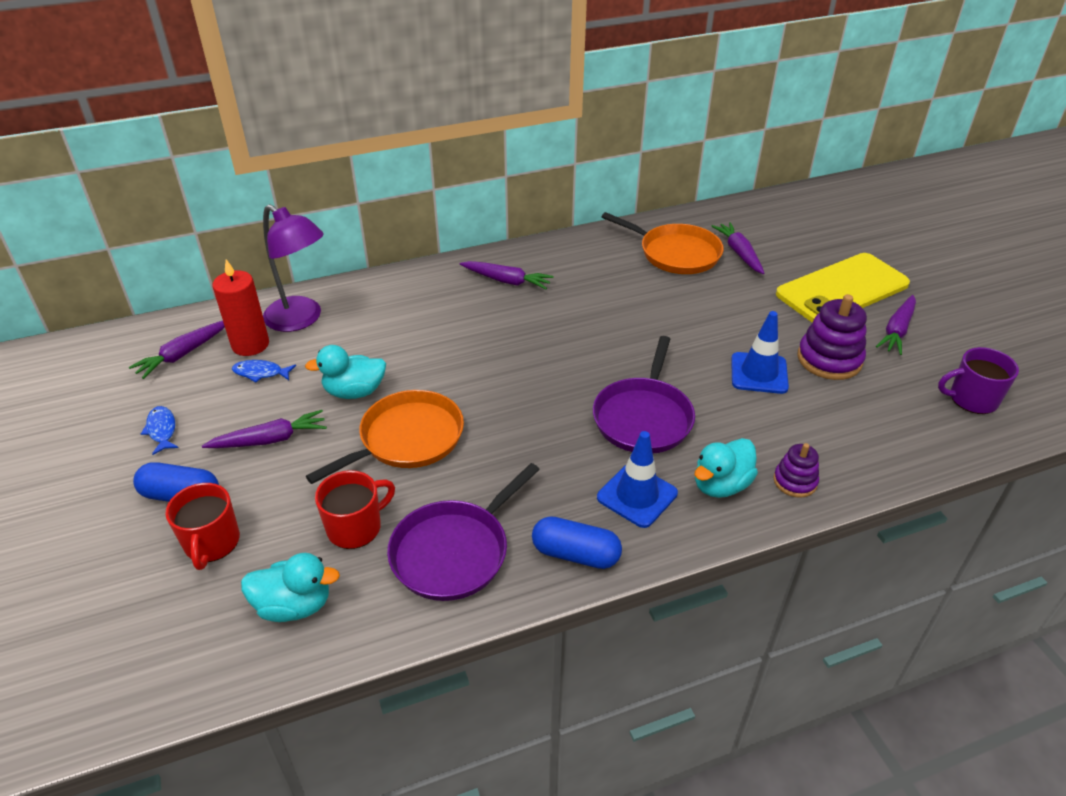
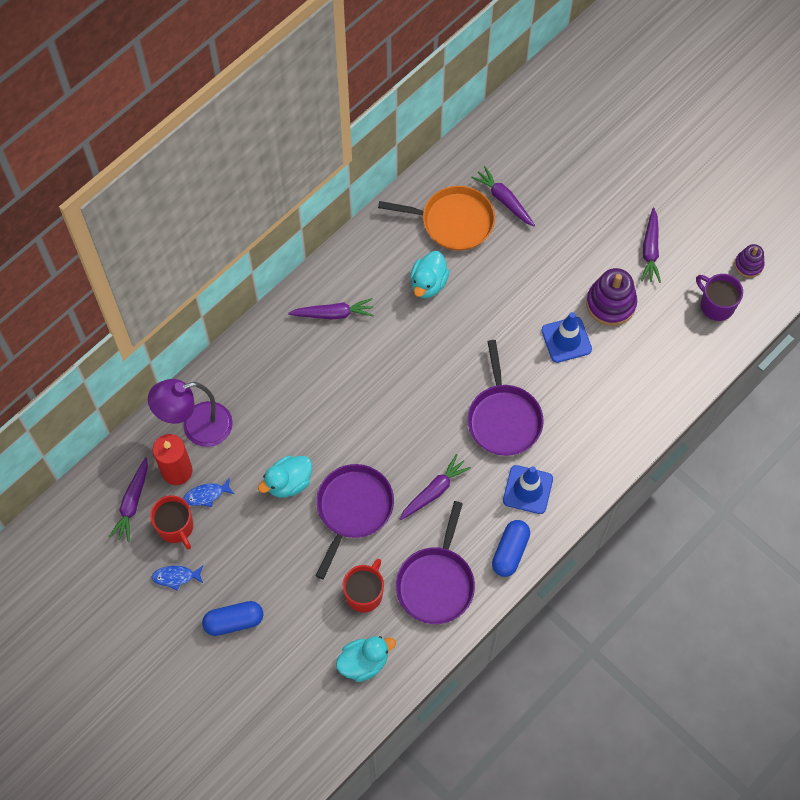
camera: 25 degrees left, 25 degrees up
blue fish [141,406,179,455] -> blue fish turned 45 degrees counterclockwise [152,566,203,591]
red mug [165,483,240,570] -> red mug moved to [150,495,193,550]
purple carrot [202,410,327,448] -> purple carrot moved to [400,454,471,520]
purple lamp [263,204,324,332] -> purple lamp turned 150 degrees clockwise [148,379,233,447]
orange pan [306,390,464,484] -> purple pan [316,464,394,579]
blue capsule [532,516,622,569] -> blue capsule turned 60 degrees counterclockwise [492,520,530,577]
turquoise duck [695,438,758,498] -> turquoise duck moved to [410,251,449,298]
purple stacking toy [773,443,819,498] -> purple stacking toy moved to [735,244,765,278]
yellow phone [776,253,910,323] -> none
purple mug [938,347,1019,414] -> purple mug turned 75 degrees clockwise [696,274,743,321]

